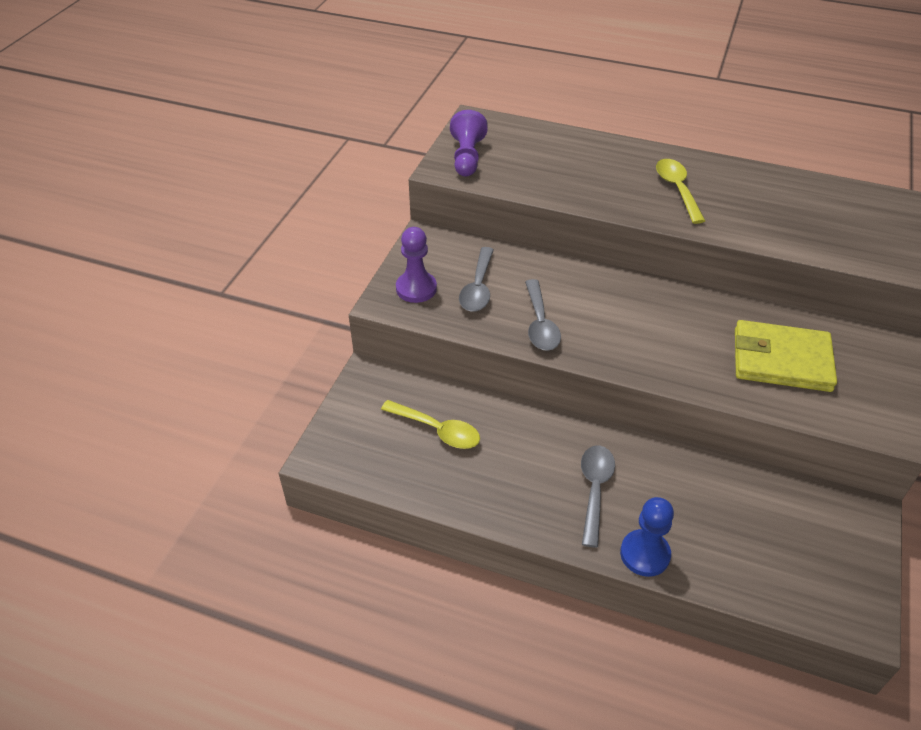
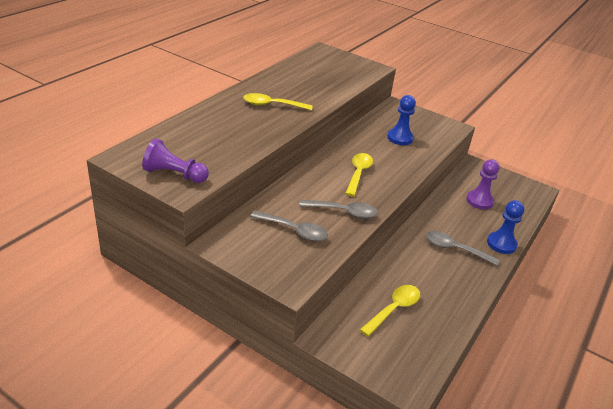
camera: 80 degrees left, 10 degrees down
purple pawn [396,227,437,303] -> purple pawn moved to [466,159,499,209]
yellow wallet [735,320,837,392] -> blue pawn [387,95,416,145]
none -> yellow spoon [345,153,373,196]

